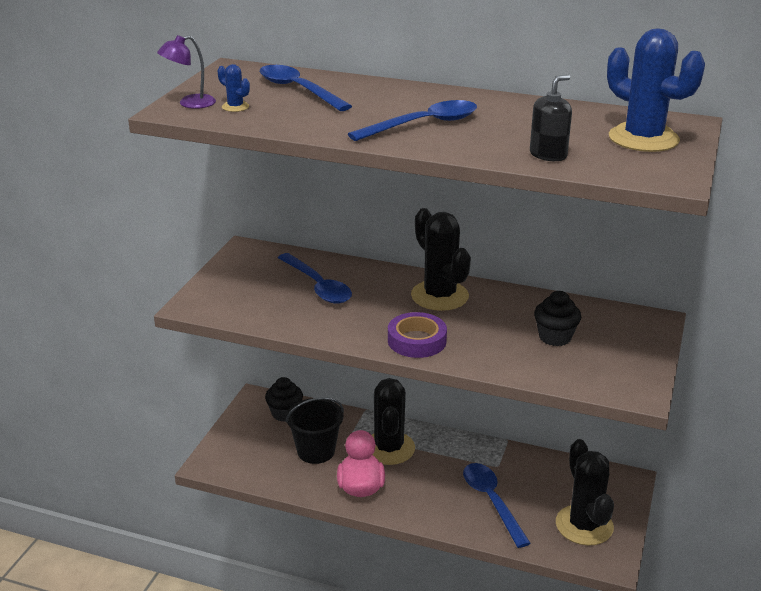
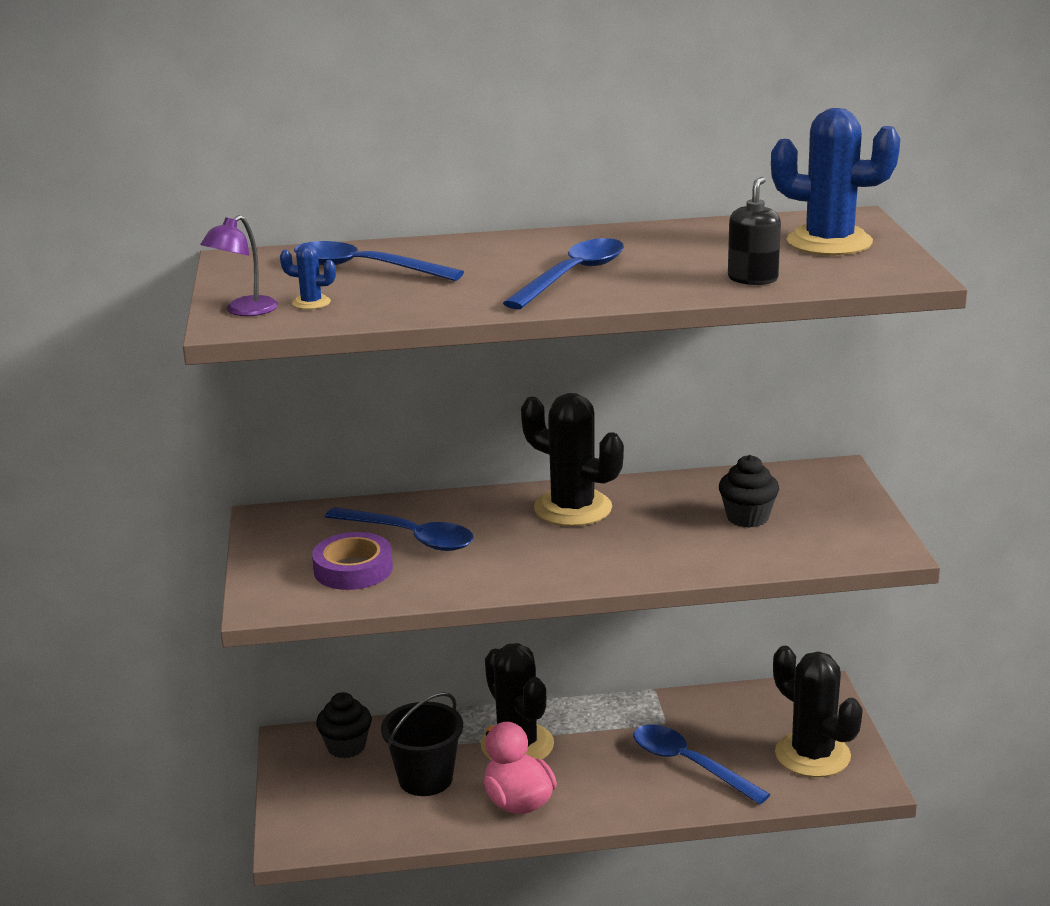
camera: 25 degrees left, 5 degrees down
purple tape [388,312,447,358] -> purple tape moved to [312,532,393,590]

